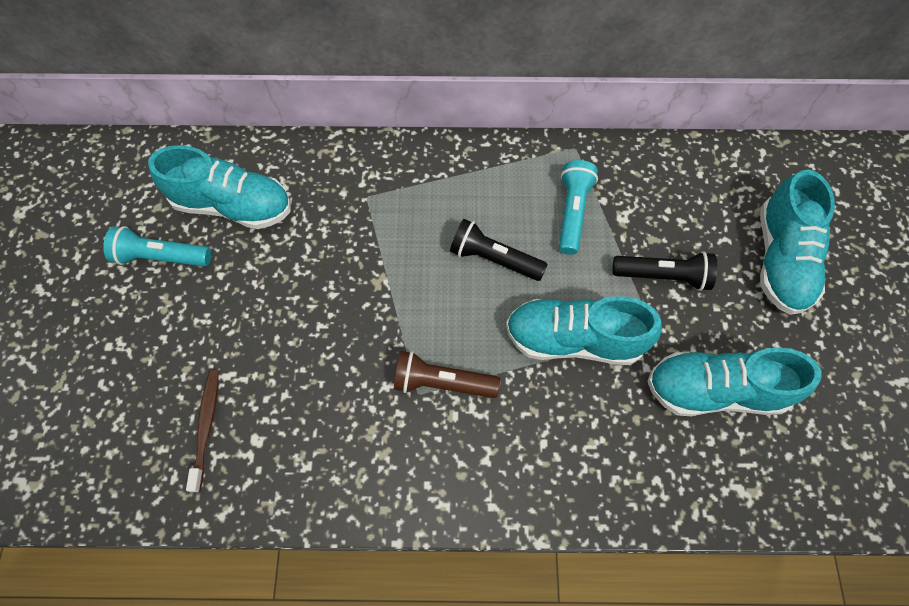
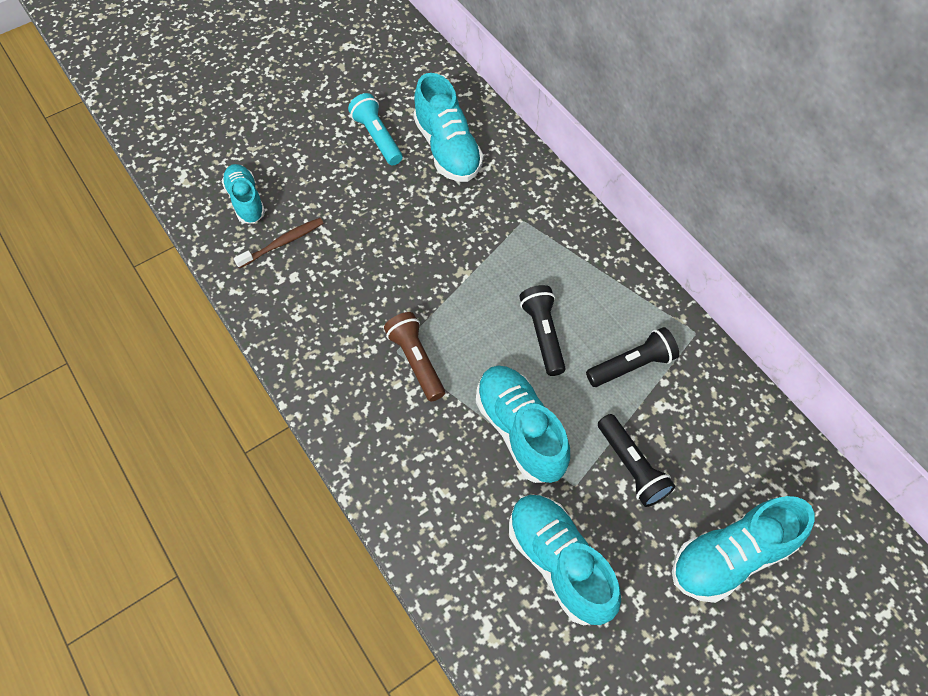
camera: 55 degrees right, 5 degrees down
turquoise flashlight [559,160,598,255] -> black flashlight [586,327,679,387]
none -> turquoise shoe [222,164,265,223]

